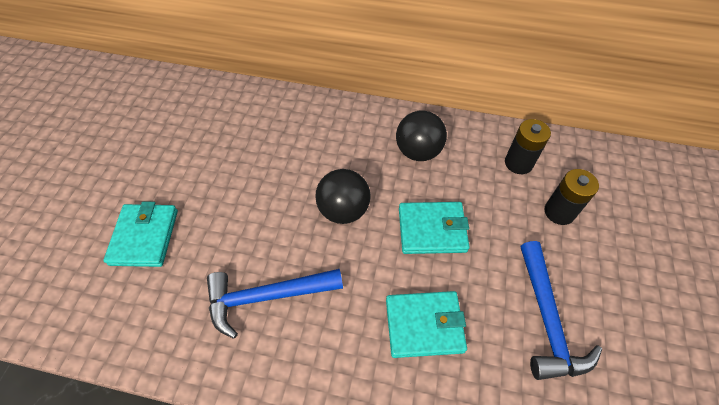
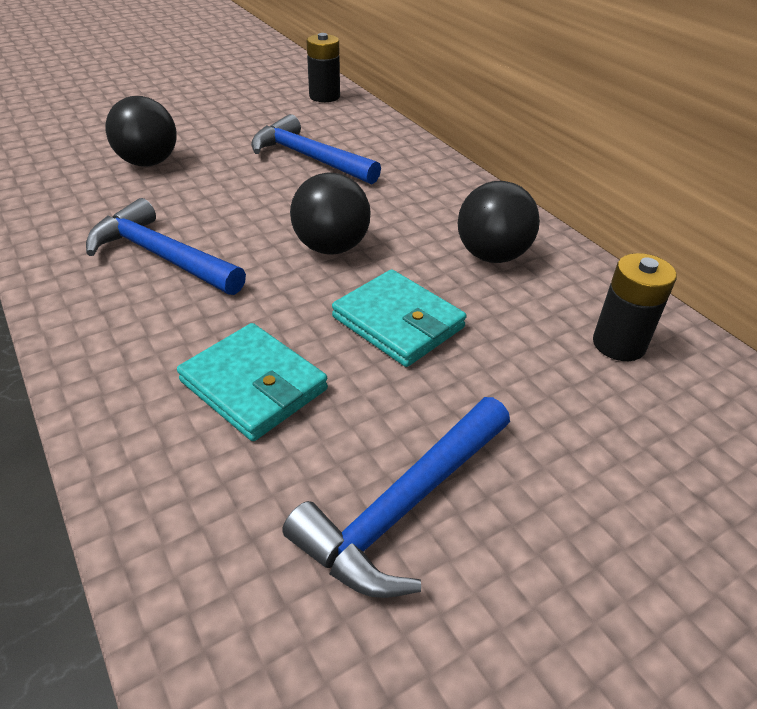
camera: 45 degrees right, 15 degrees down
turquoise wallet [103,202,178,267] -> black ball [105,96,176,166]
black battery [545,169,599,225] -> black battery moved to [306,33,340,102]
none -> blue hammer [251,114,381,185]

